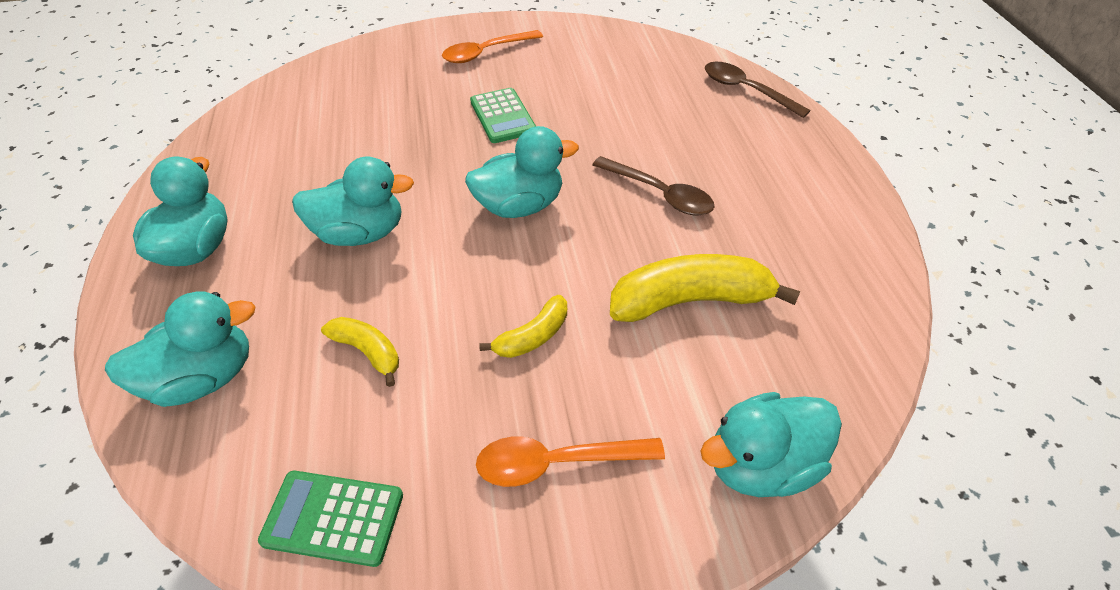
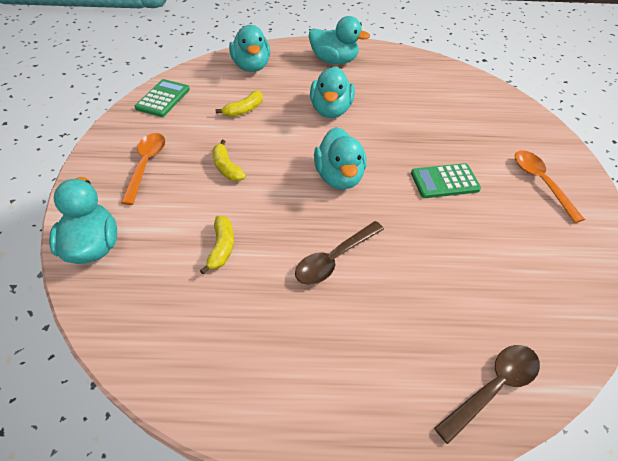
camera: 100 degrees right, 0 degrees up
yellow banana [610,254,800,322] -> yellow banana [200,216,234,274], size x0.53

